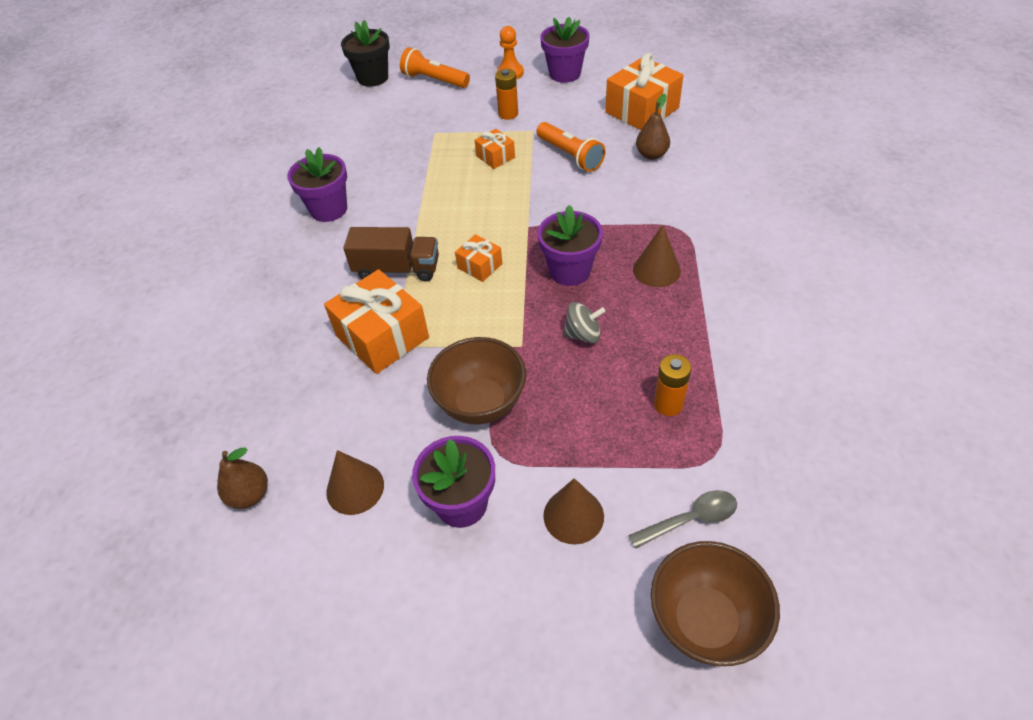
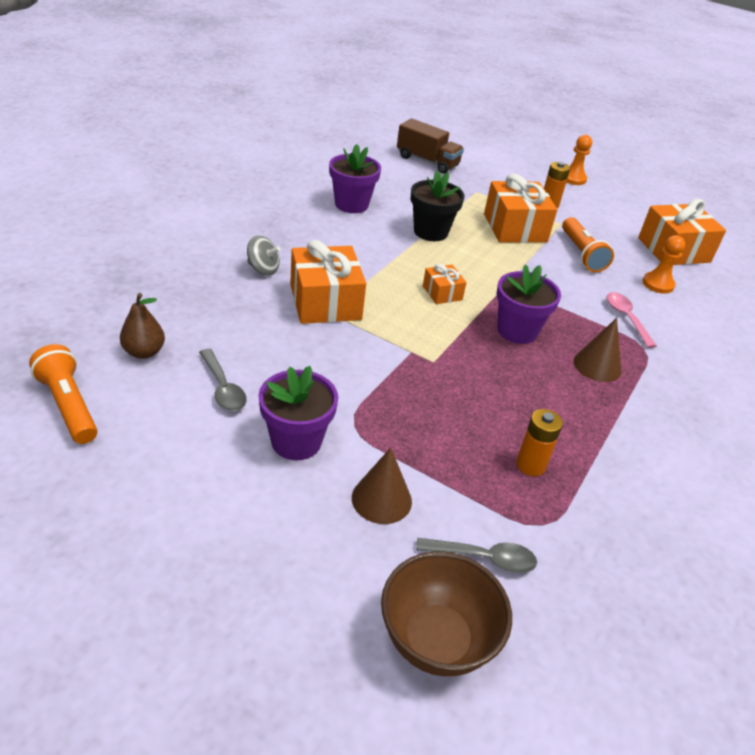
camera: 20 degrees right, 10 degrees down
brown cone [326,450,384,515] -> grey spoon [199,349,247,411]
black flower pot [341,20,390,87] -> black flower pot moved to [411,170,465,241]
brown truck [343,227,439,282] -> brown truck moved to [397,118,464,174]
orange flashlight [400,47,470,88] -> orange flashlight moved to [29,344,97,444]
brown bowl [427,337,526,424] -> none
orange gift [475,129,515,169] -> orange gift [484,174,557,243], size x1.96
purple flower pot [540,17,589,83] -> none
grey spinning top [563,302,606,343] -> grey spinning top moved to [247,236,280,276]
brown pear [636,94,670,160] -> orange pawn [642,235,685,294]
none -> pink spoon [607,292,657,348]

